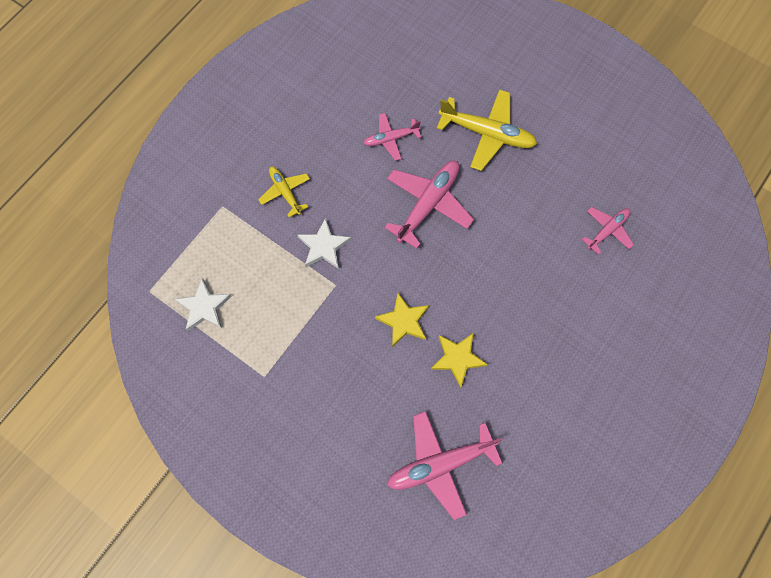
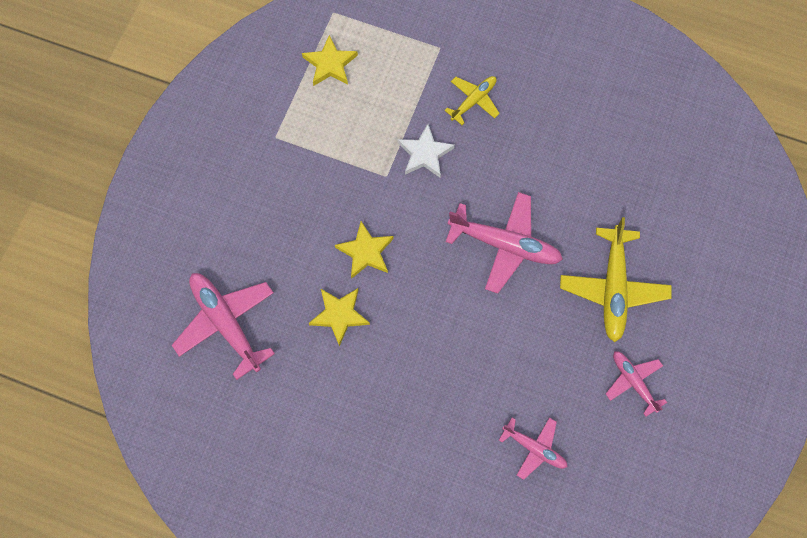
camera: 75 degrees right, 0 degrees up
white star [175,278,232,331] -> yellow star [302,35,358,86]
pink plane [363,113,421,161] -> pink plane moved to [606,351,667,417]

